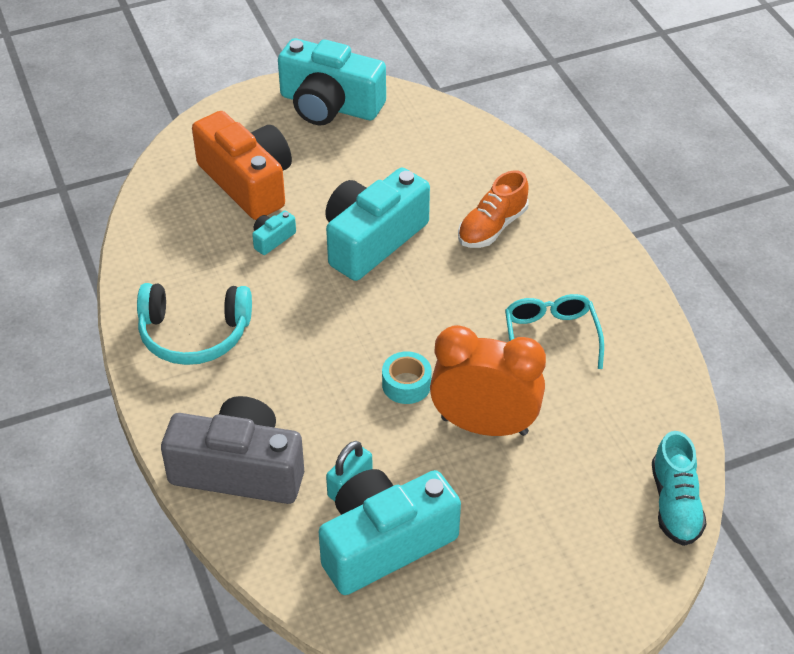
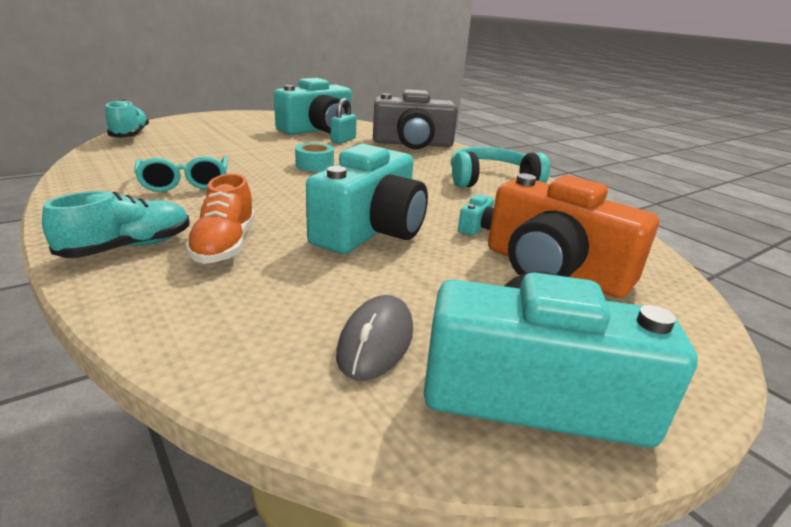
camera: 165 degrees right, 20 degrees down
orange clock [430,325,546,436] -> none
orange shoe [458,170,529,248] -> orange shoe turned 150 degrees clockwise [185,174,255,264]
none -> turquoise shoe [42,191,190,258]
none -> grey mouse [336,295,413,381]

